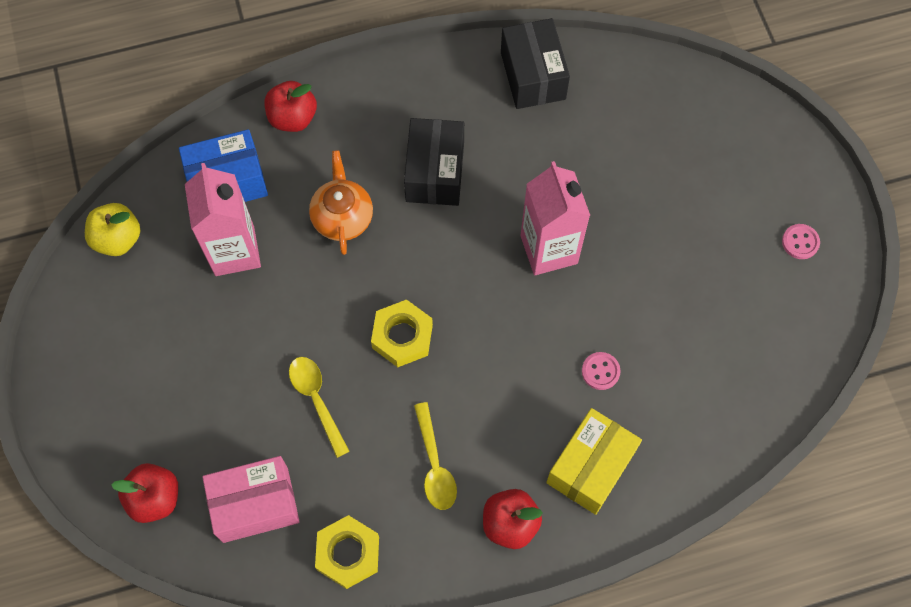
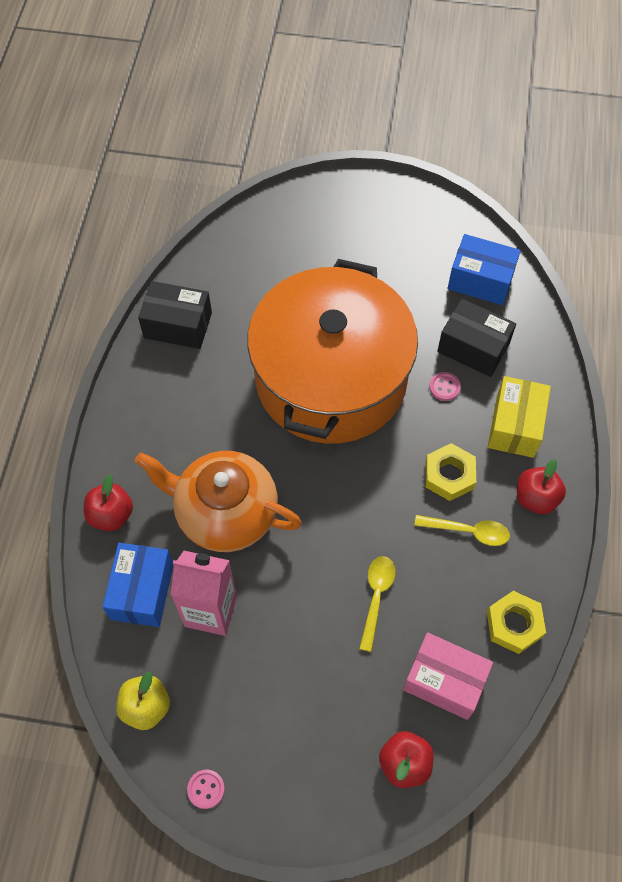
camera: 65 degrees left, 5 degrees down
pink box [202,456,300,543] -> pink box turned 75 degrees counterclockwise [403,632,493,720]
yellow spoon [289,357,350,458] -> yellow spoon turned 105 degrees clockwise [359,556,395,652]
orange teapot [309,150,373,255] -> orange teapot [135,451,302,552], size x1.79
yellow nut [371,300,433,367] -> yellow nut moved to [425,443,476,501]
black box [404,118,464,206] -> black box moved to [437,299,516,377]
pink carton [521,161,590,275] -> orange pot [247,259,418,444]
yellow box [546,408,642,515] -> yellow box turned 45 degrees clockwise [488,376,551,458]
pink button [782,224,820,259] -> pink button moved to [187,770,225,809]
none -> blue box [448,234,521,305]

